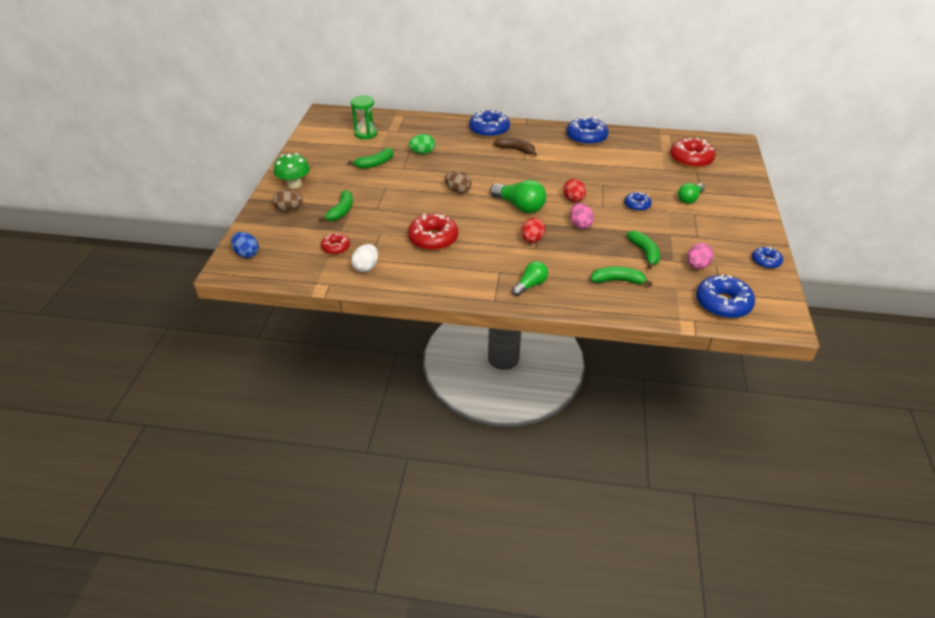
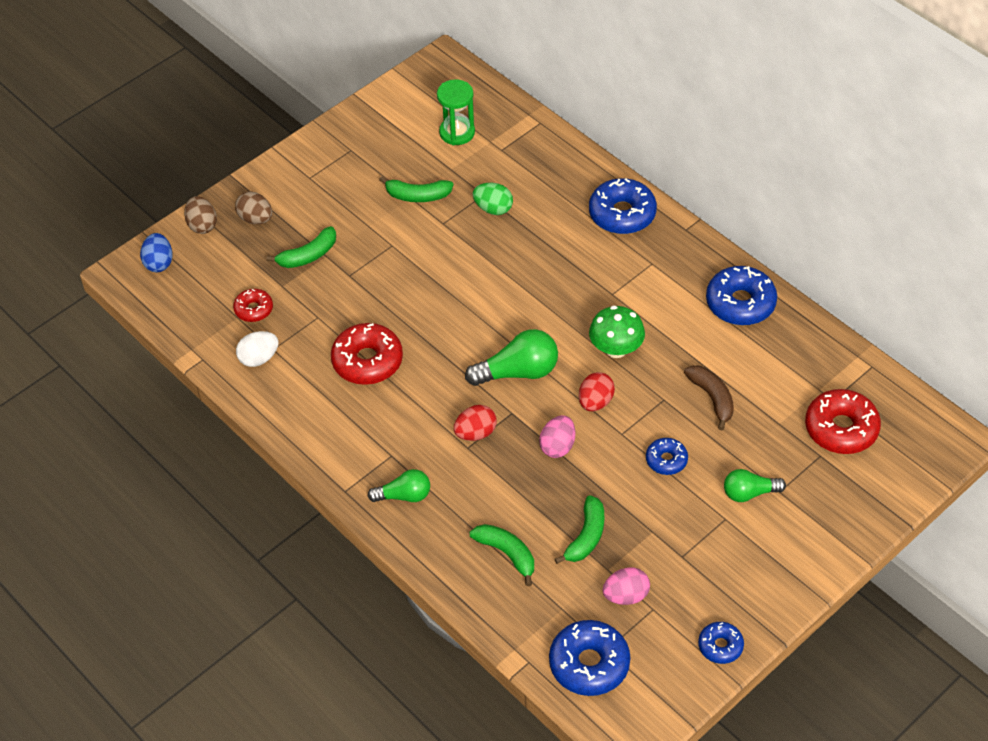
camera: 40 degrees right, 10 degrees up
green mushroom [274,153,310,189] -> green mushroom moved to [589,305,645,358]
brown egg [445,171,471,194] -> brown egg moved to [184,196,217,234]
green light bulb [490,180,546,213] -> green light bulb turned 90 degrees counterclockwise [465,329,558,386]
brown banana [493,137,537,156] -> brown banana moved to [684,365,734,430]

